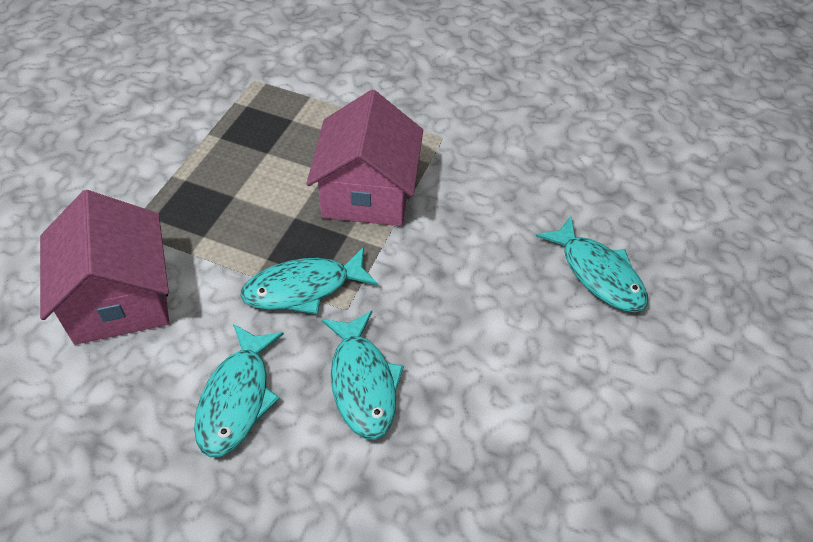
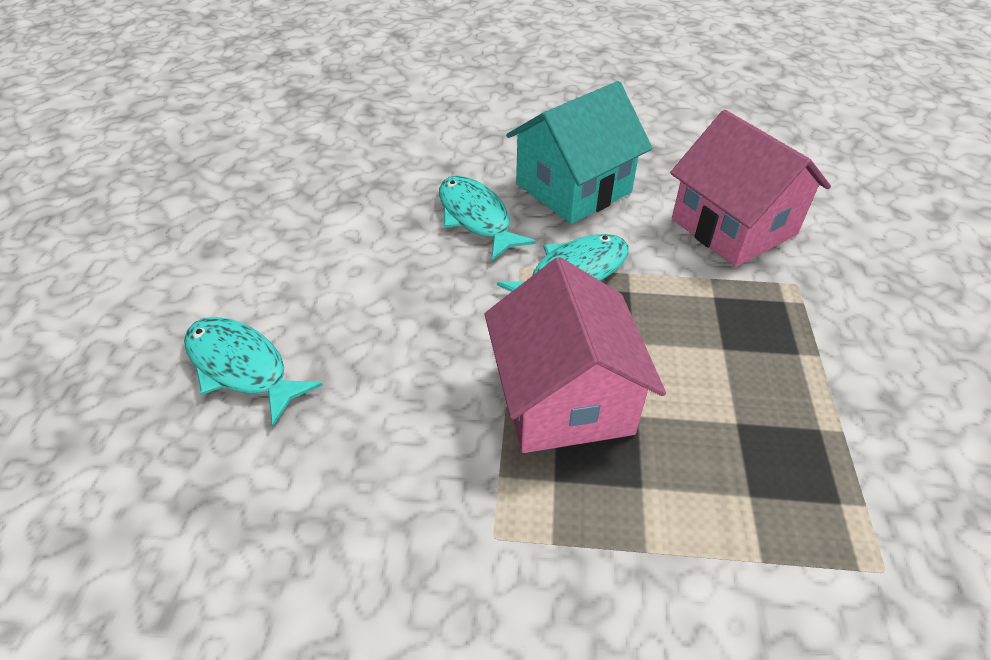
camera: 165 degrees right, 5 degrees down
turquoise fish [194,324,284,458] -> turquoise house [506,81,652,224]

